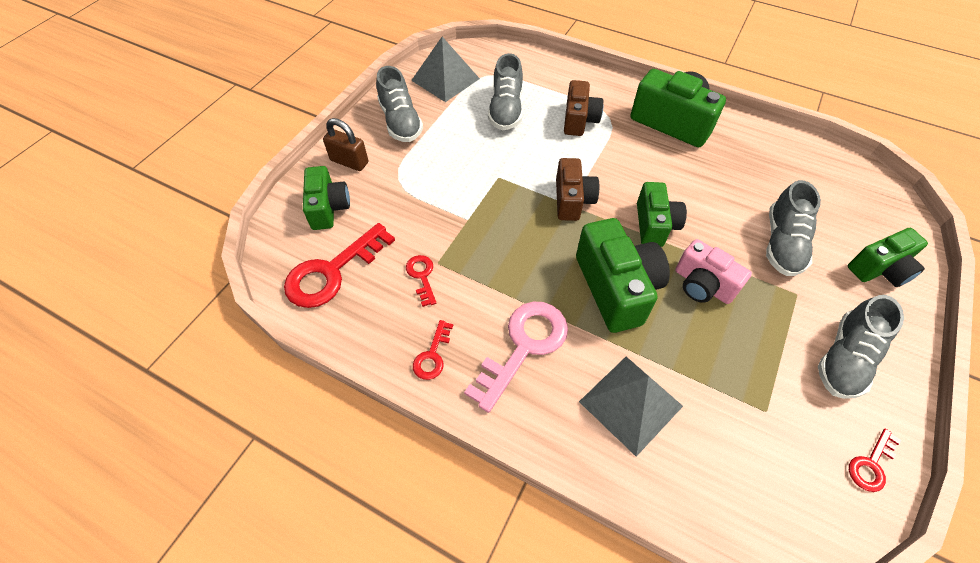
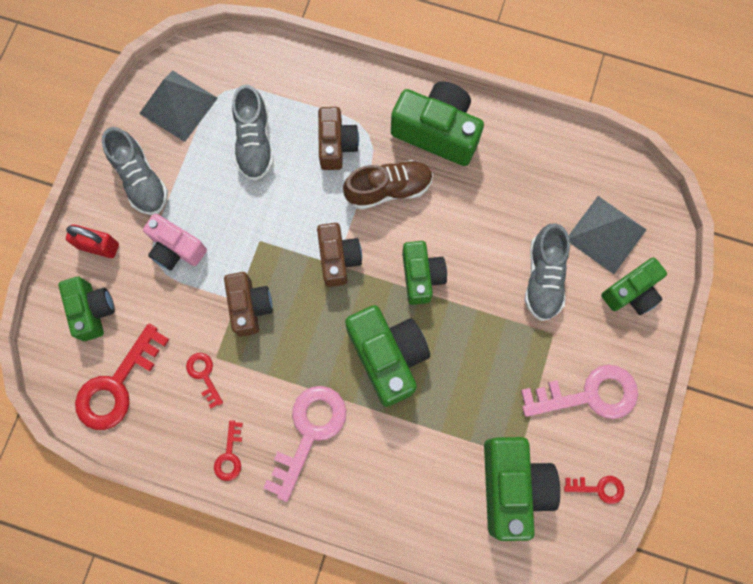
camera: 10 degrees left, 20 degrees up
brown padlock [323,118,368,171] -> red padlock [66,225,119,258]
grey pyramid [579,357,683,457] -> grey pyramid moved to [568,196,647,274]
pink camera [675,239,752,304] -> pink camera moved to [143,214,207,270]
grey shoe [818,295,904,399] -> pink key [521,365,638,419]
red key [849,429,901,492] -> red key turned 120 degrees counterclockwise [564,476,624,504]
none -> brown camera [224,272,273,336]
none -> brown shoe [343,160,433,210]
none -> green camera [484,437,560,541]

